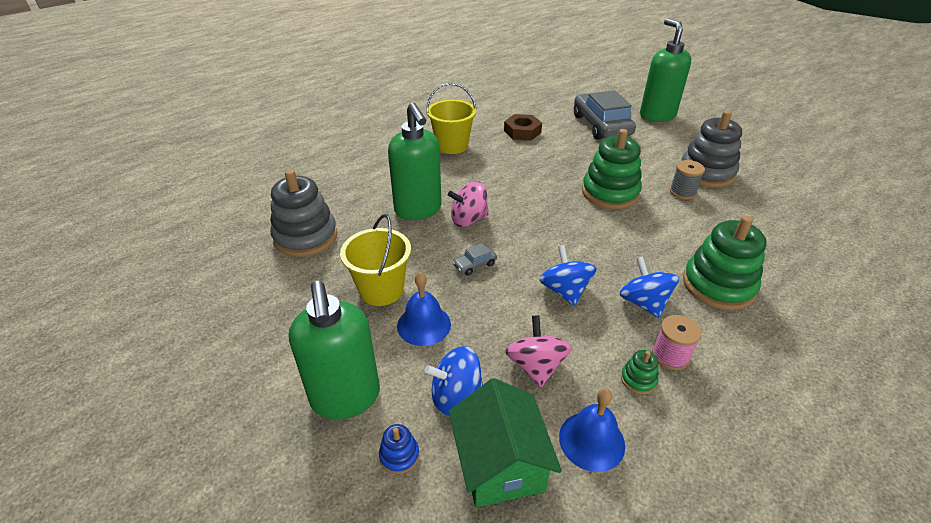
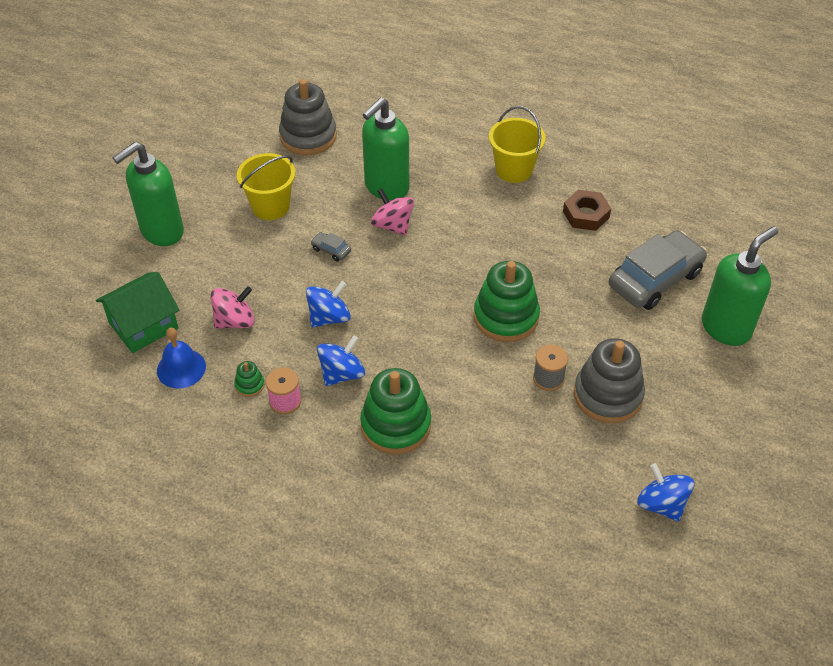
camera: 65 degrees right, 10 degrees up
blue stacking toy [379,424,419,474] -> none
blue bell [397,272,451,346] -> none
blue spinning top [425,346,483,415] -> blue spinning top moved to [637,463,694,522]

